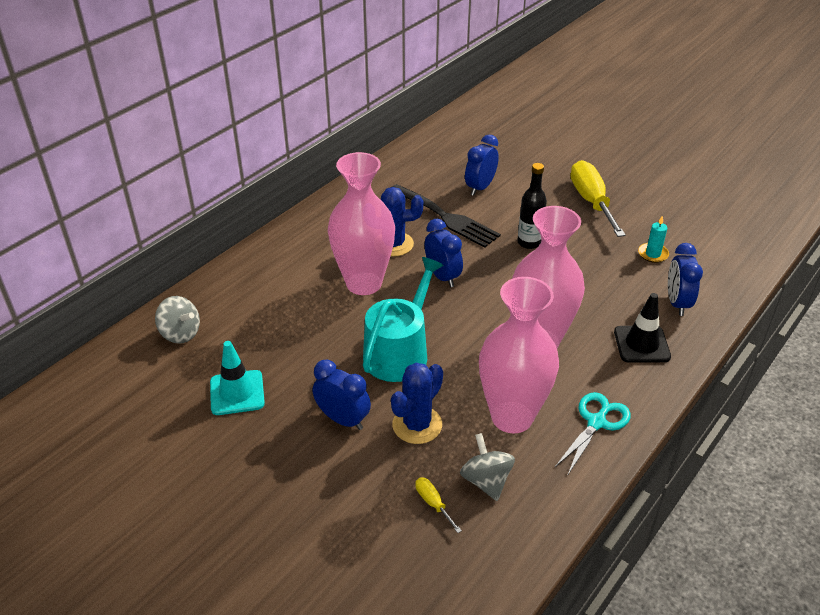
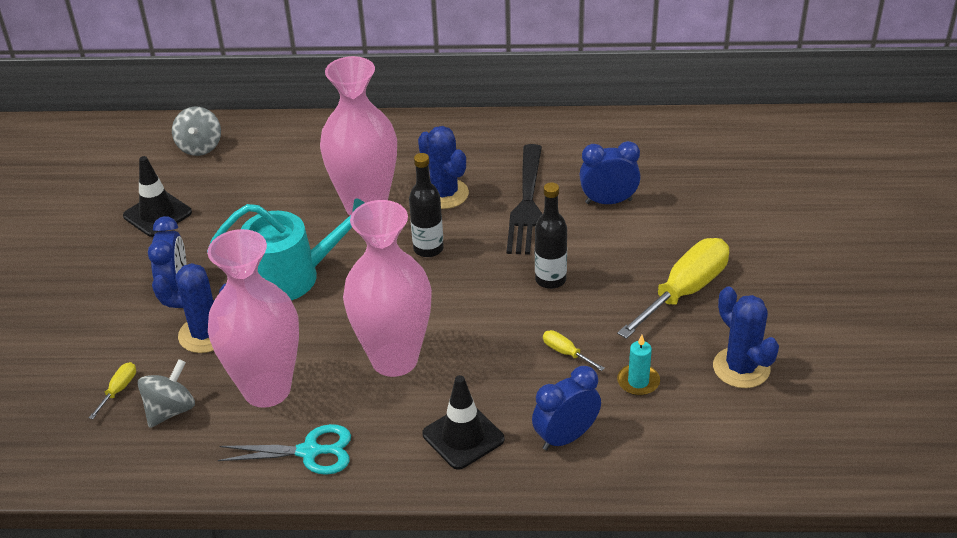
camera: 55 degrees right, 0 degrees up
turquoise traffic cone [210,341,265,415] -> black traffic cone [123,156,192,237]
blue clock [425,219,463,287] -> black bottle [409,153,444,257]
none -> yellow screwdriver [543,330,605,371]
none -> blue cactus [713,287,779,388]

